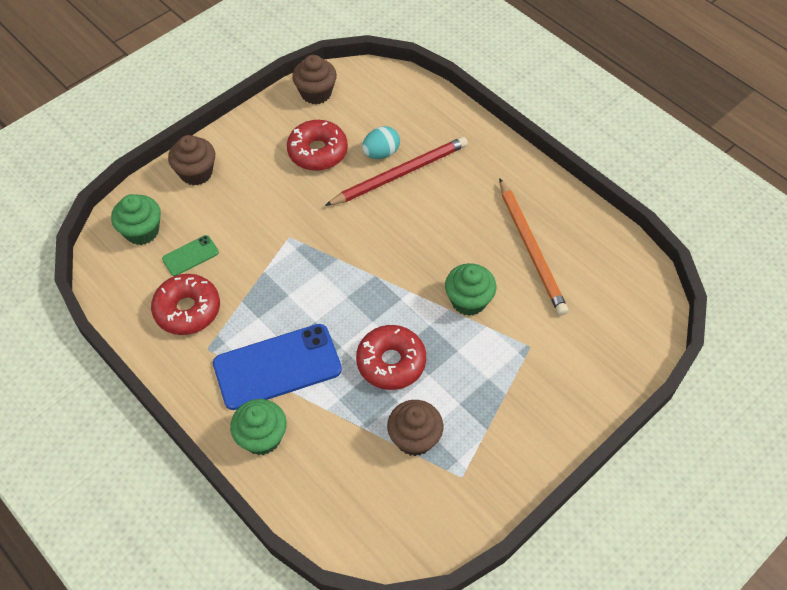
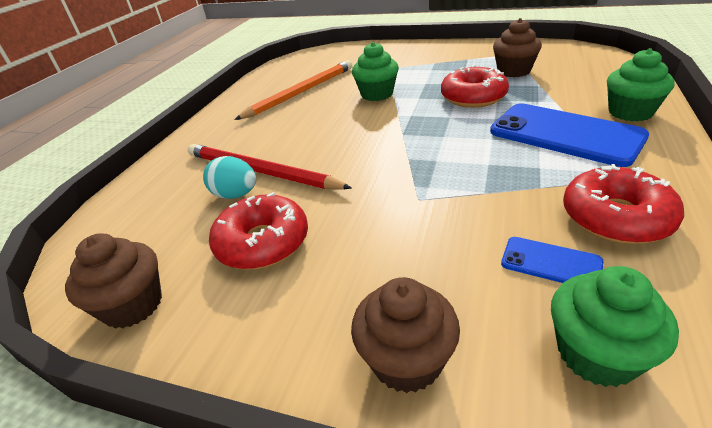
camera: 115 degrees left, 20 degrees down
green phone [162,235,219,276] -> blue phone [501,237,604,283]

